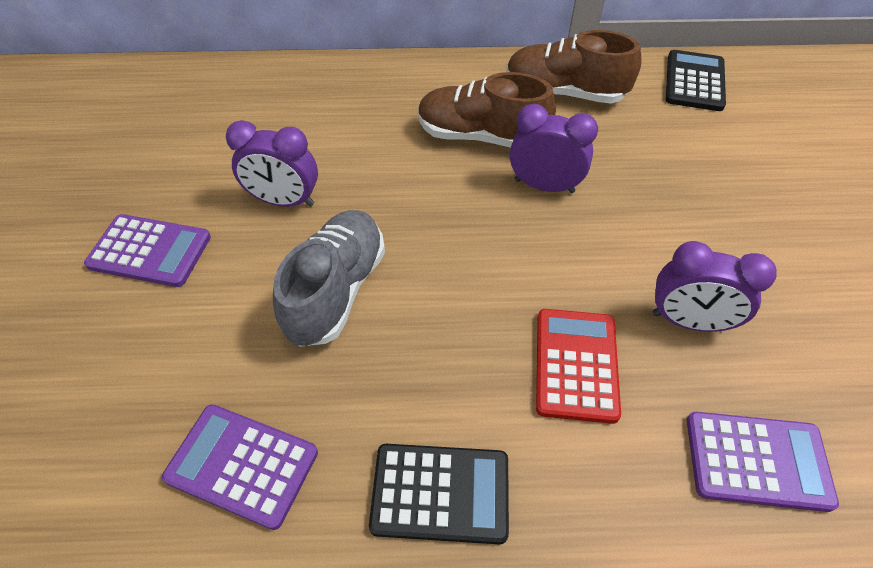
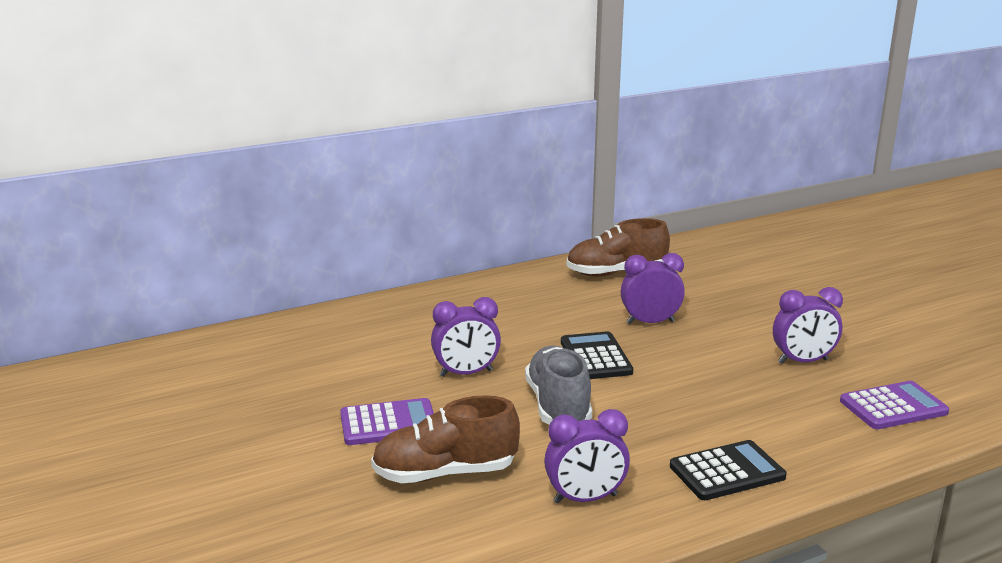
camera: 25 degrees left, 30 degrees down
purple calculator [162,404,318,530] -> purple clock [544,409,630,503]
brown shoe [418,72,556,148] -> brown shoe moved to [371,395,520,483]
red calculator [536,309,621,424] -> none
black calculator [666,50,726,111] -> black calculator moved to [561,331,633,379]

